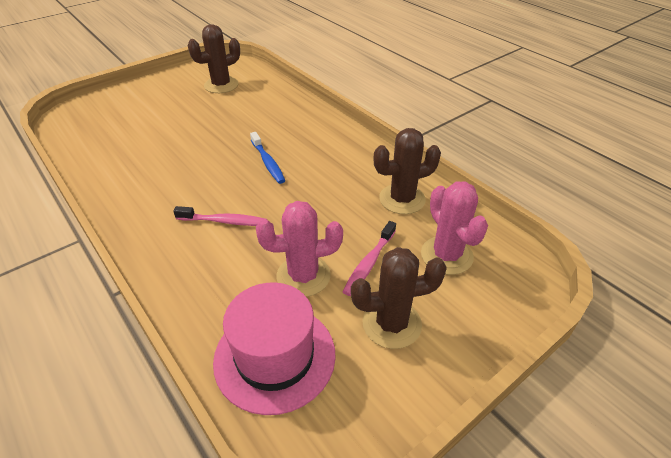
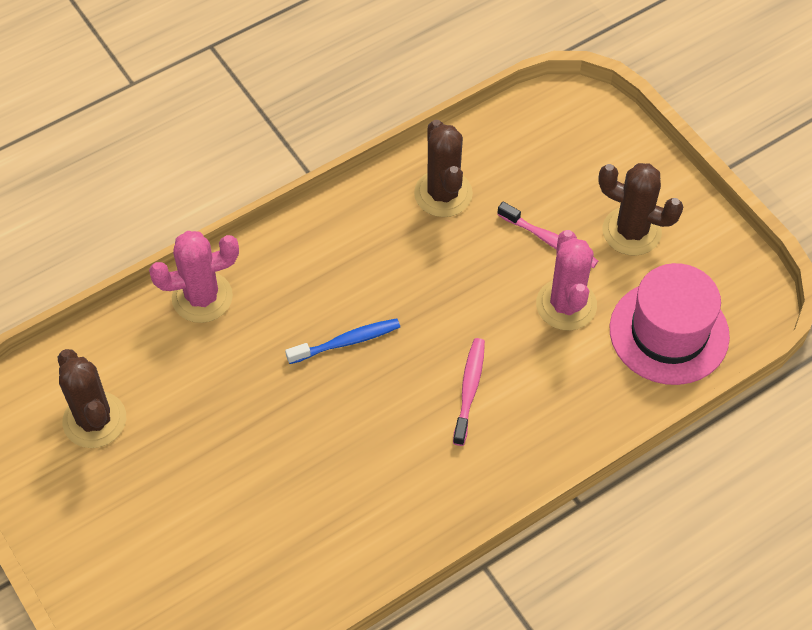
camera: 85 degrees left, 15 degrees up
brown cactus [351,247,447,349] -> brown cactus turned 60 degrees counterclockwise [598,163,683,256]
pink cactus [421,181,488,275] -> pink cactus moved to [149,231,239,323]

